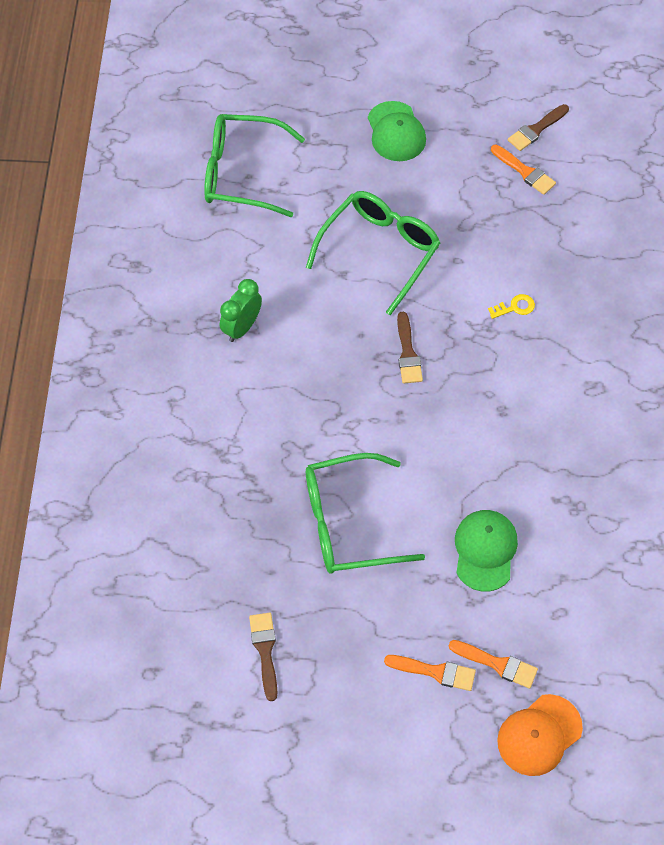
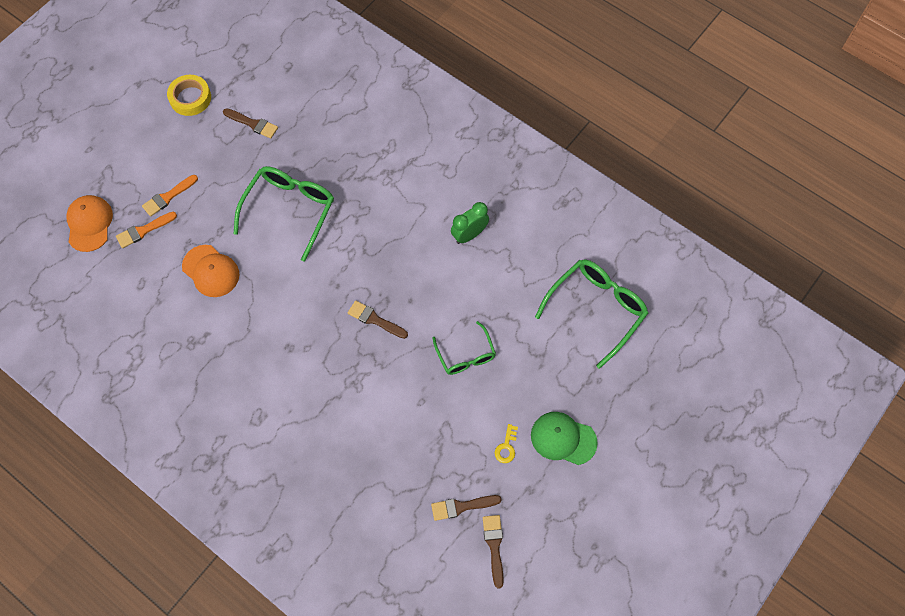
camera: 125 degrees right, 5 degrees up
green clock [220,279,262,342] -> green clock turned 105 degrees counterclockwise [451,202,489,244]
green glasses [306,191,440,315] -> green glasses [433,321,496,375], size x0.60
green cap [455,510,518,592] -> orange cap [182,245,239,297]
yellow key [488,294,535,319] -> yellow key moved to [495,424,518,463]
orange brush [491,145,556,195] -> brown brush [431,495,502,521]
none -> yellow tape [167,75,211,116]

